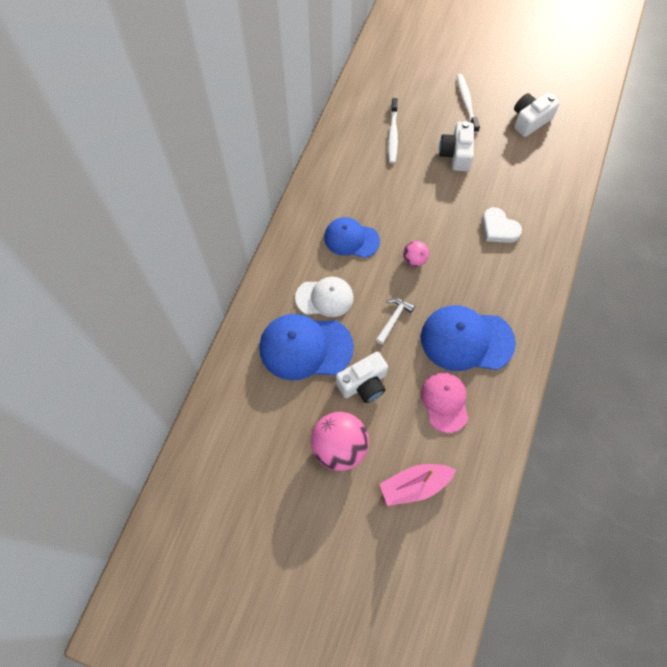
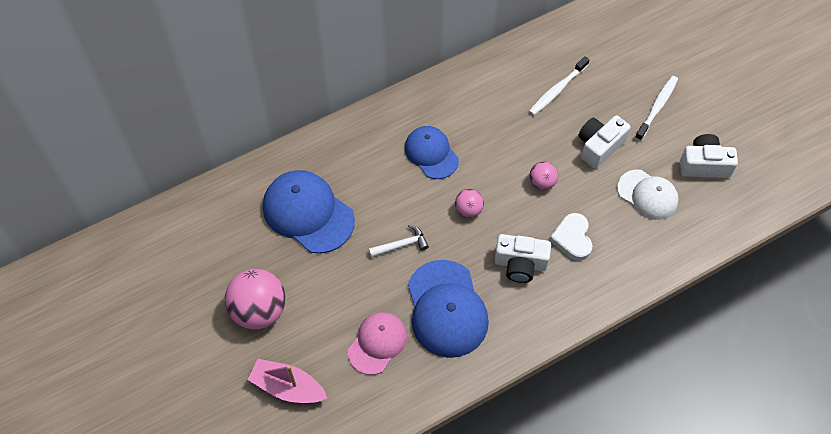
camera: 40 degrees right, 5 degrees down
white cap [295,277,354,317] -> white cap moved to [617,170,679,220]
white camera [336,352,388,403] -> white camera moved to [494,234,551,283]
blue cap [421,305,516,371] -> blue cap turned 150 degrees counterclockwise [408,260,489,358]
none -> pink ball [530,161,558,190]

